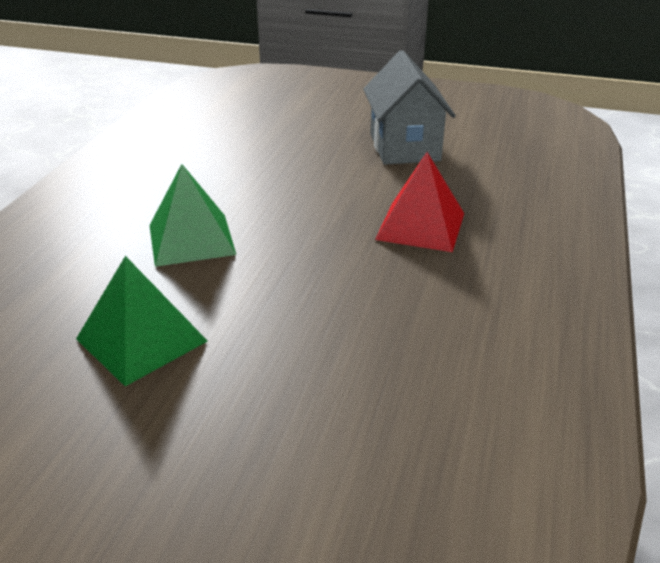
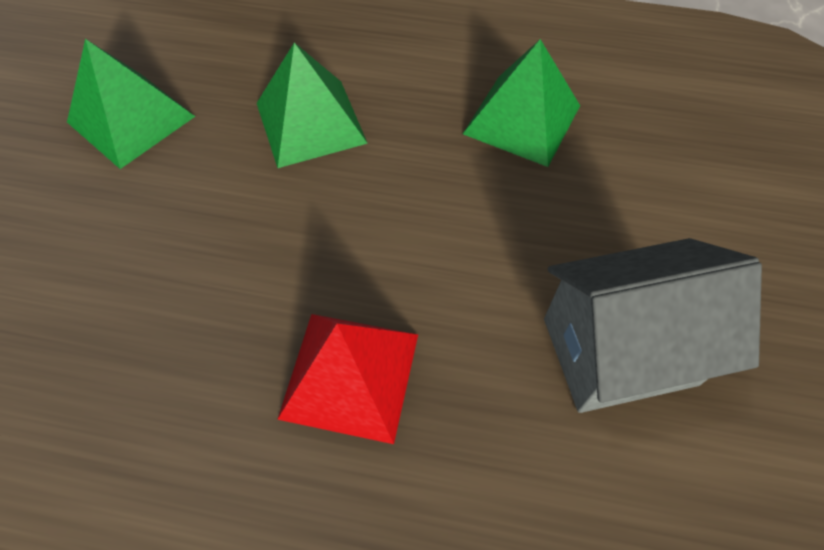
camera: 85 degrees right, 25 degrees up
none -> green pyramid [463,39,580,167]

